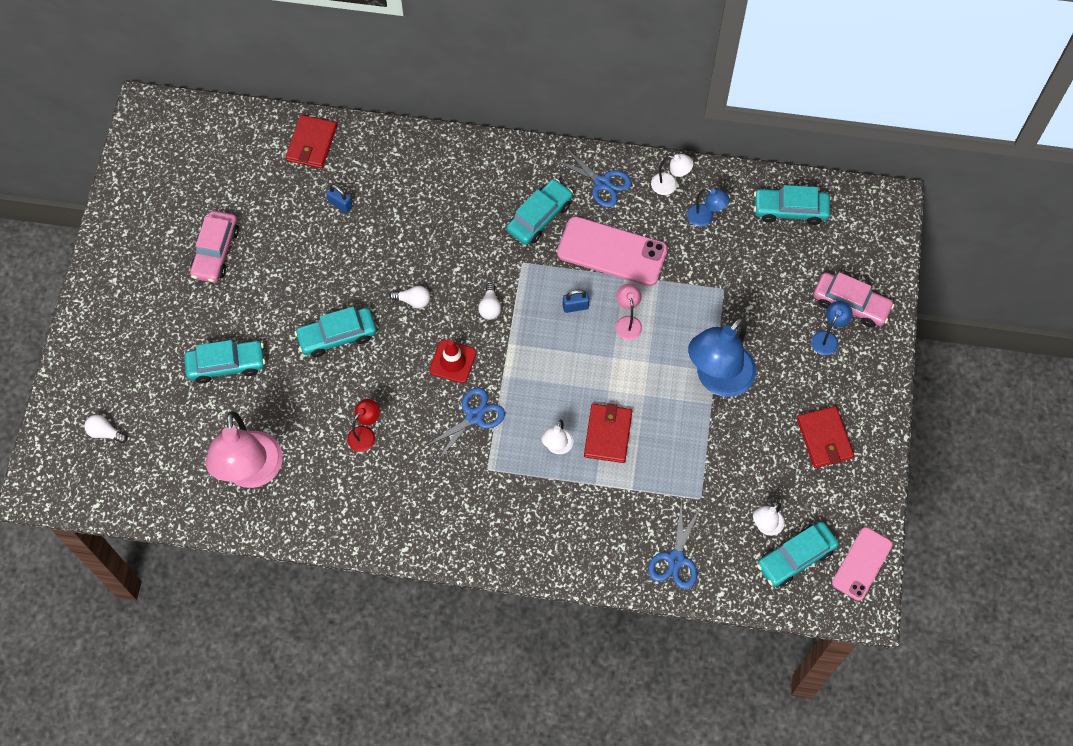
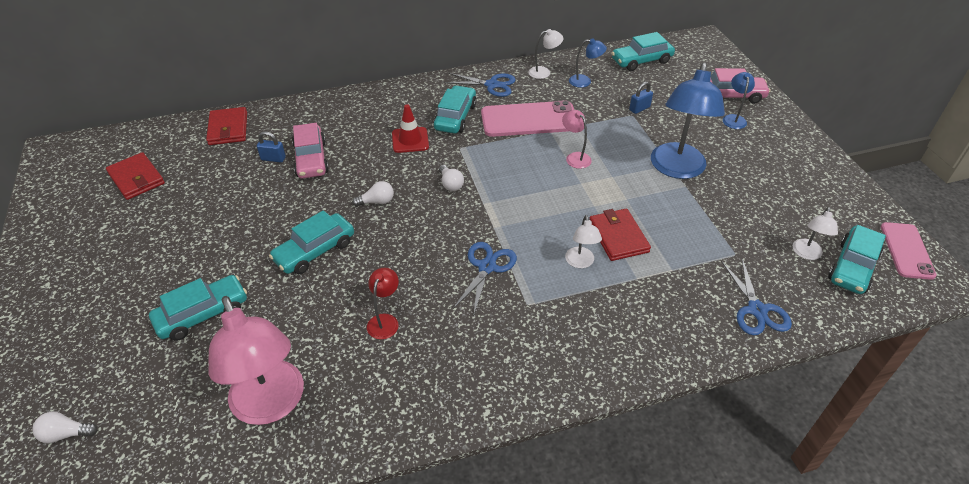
camera: 25 degrees left, 20 degrees down
pink car [190,211,239,283] -> pink car moved to [292,123,329,179]
red traffic cone [430,340,476,383] -> red traffic cone moved to [392,104,429,153]
blue padlock [563,289,589,313] -> blue padlock moved to [629,81,653,114]
red wallet [797,406,854,468] -> red wallet moved to [106,152,165,200]

